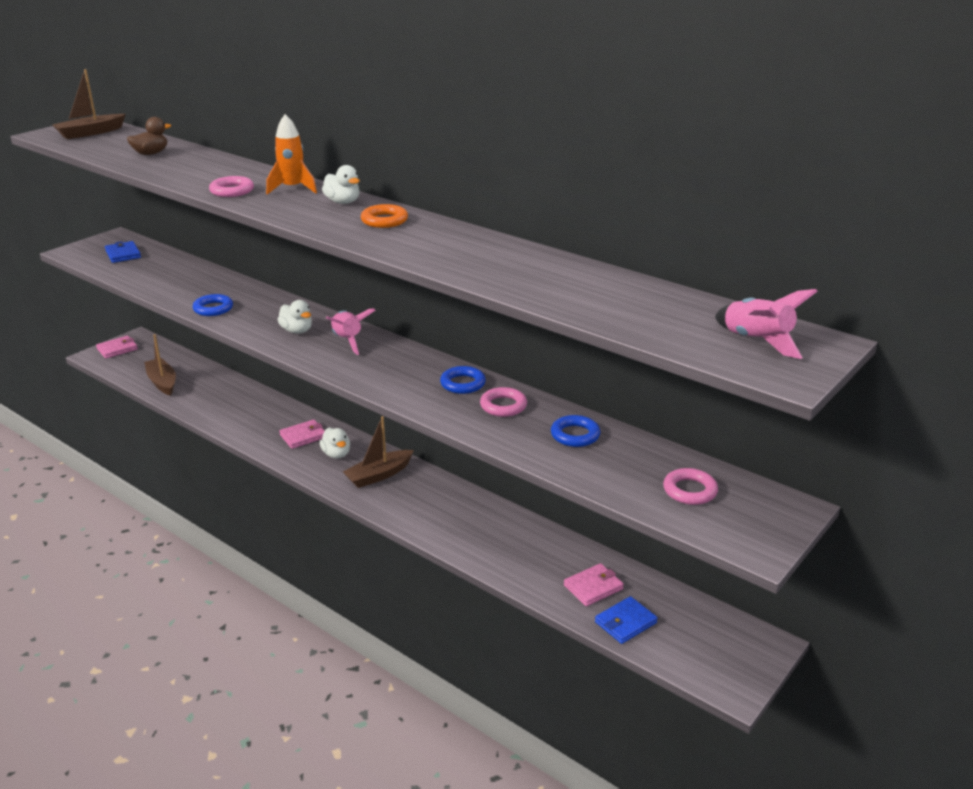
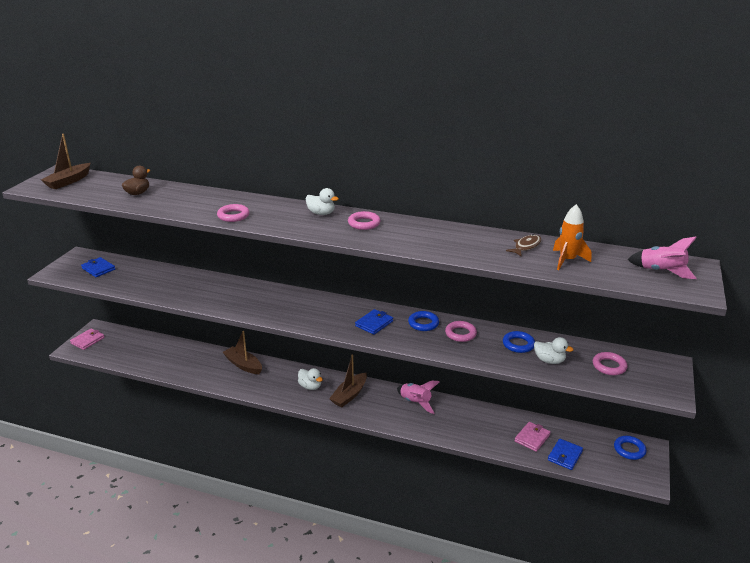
camera: 20 degrees left, 0 degrees up
brown boat [144,334,176,396] -> brown boat moved to [223,331,262,374]
blue ring [193,294,233,316] -> blue ring moved to [614,436,646,460]
orange rocket [266,114,317,195] -> orange rocket moved to [553,204,591,270]
white duck [278,300,312,334] -> white duck moved to [534,337,574,364]
pink wallet [279,420,324,449] -> none
pink rocket [326,308,375,355] -> pink rocket moved to [397,381,440,414]
orange ring [361,204,408,228] -> pink ring [348,211,381,230]
none -> blue wallet [355,309,393,335]
none -> brown fish [506,234,541,257]

